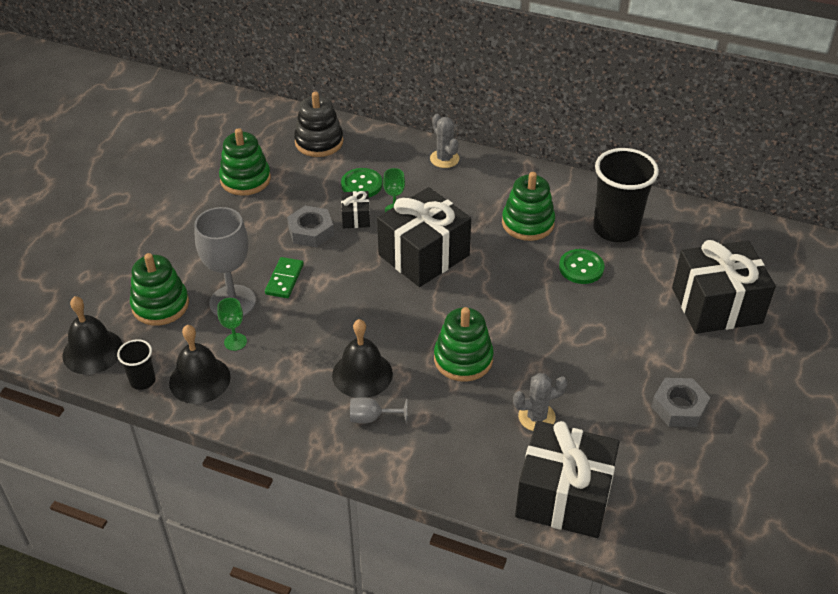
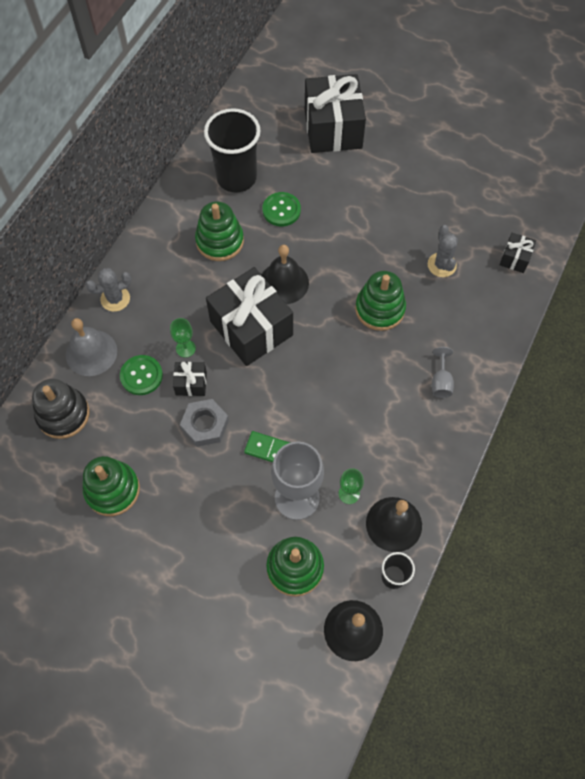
camera: 85 degrees left, 20 degrees up
black bell [332,319,393,398] -> black bell moved to [262,245,309,304]
black gift [515,421,620,538] -> black gift [500,233,536,273], size x0.45
grey nut [651,378,710,427] -> none
none -> grey bell [66,318,117,376]

